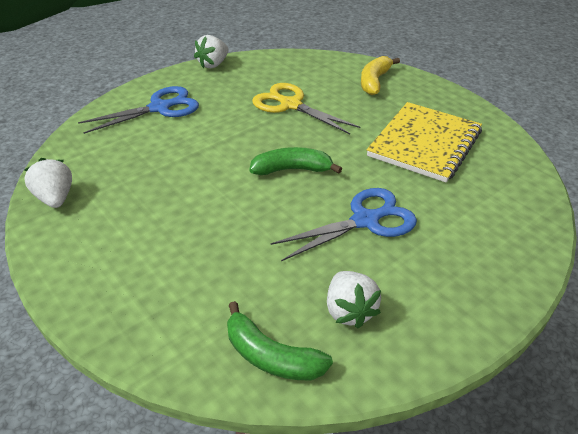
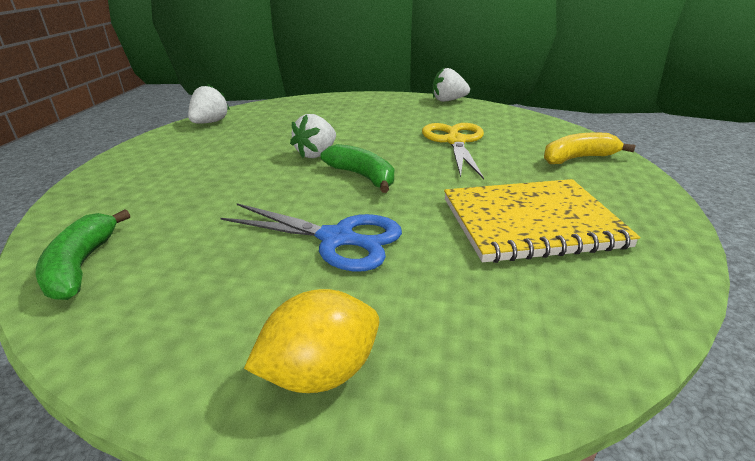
camera: 50 degrees right, 10 degrees down
blue scissors [78,86,199,134] -> none
white strawberry [327,271,381,329] -> white strawberry moved to [290,114,336,158]
none -> yellow lemon [244,289,379,393]

